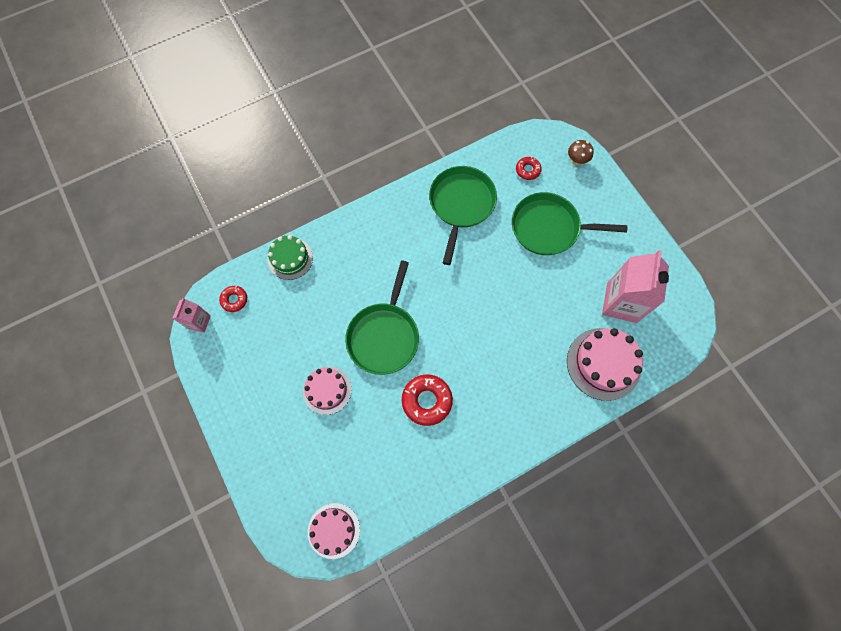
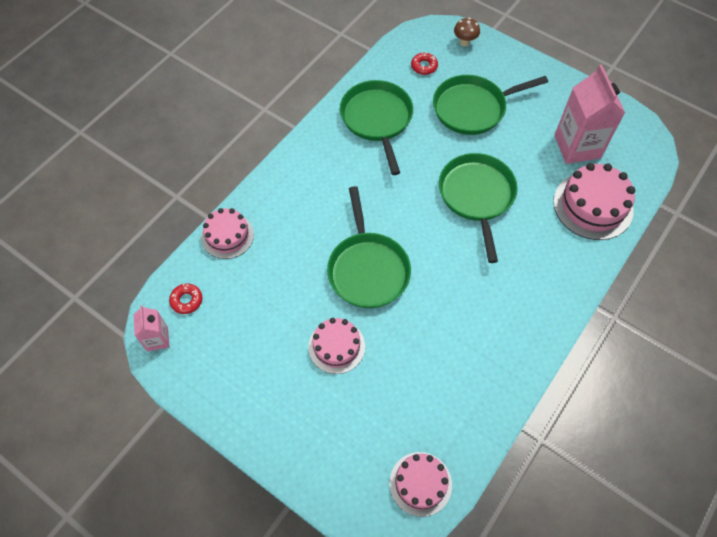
camera: 25 degrees left, 10 degrees down
green cake [268,235,313,280] -> pink cake [201,208,254,259]
red donut [402,374,453,426] -> none
none -> green pan [439,153,518,263]

